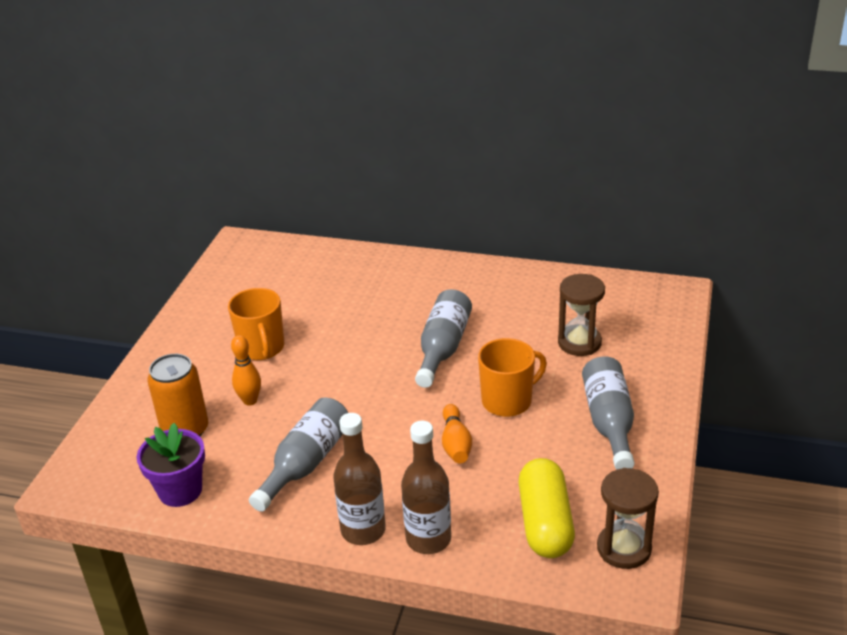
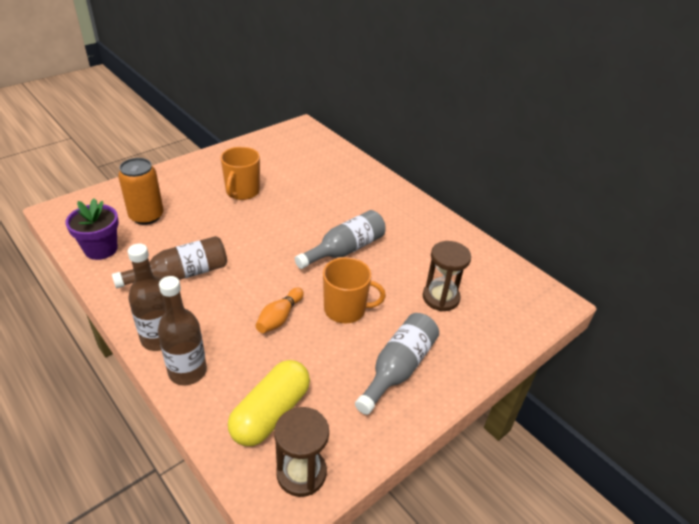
camera: 30 degrees right, 5 degrees up
orange bowling pin [231,335,261,406] -> none
grey bottle [249,397,348,512] -> brown bottle [112,236,227,288]

